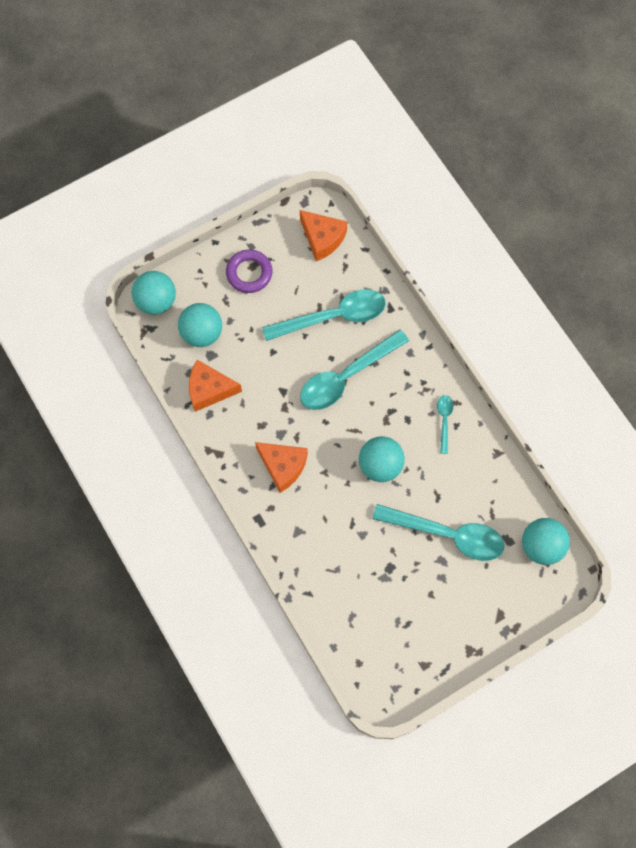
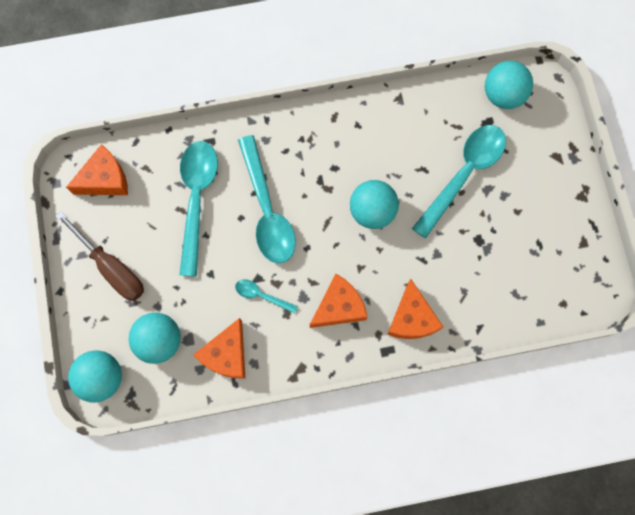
camera: 70 degrees left, 5 degrees up
purple ring [226,250,272,293] -> brown screwdriver [55,211,144,301]
turquoise spoon [437,395,454,454] -> turquoise spoon moved to [235,279,298,314]
none -> orange cheese [387,279,443,339]

